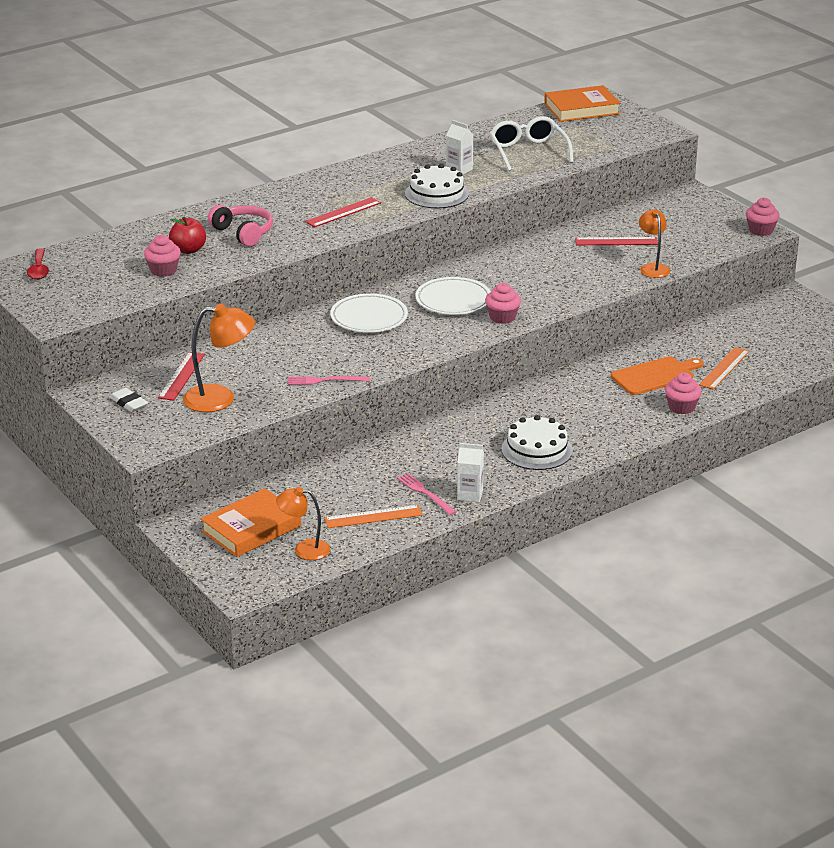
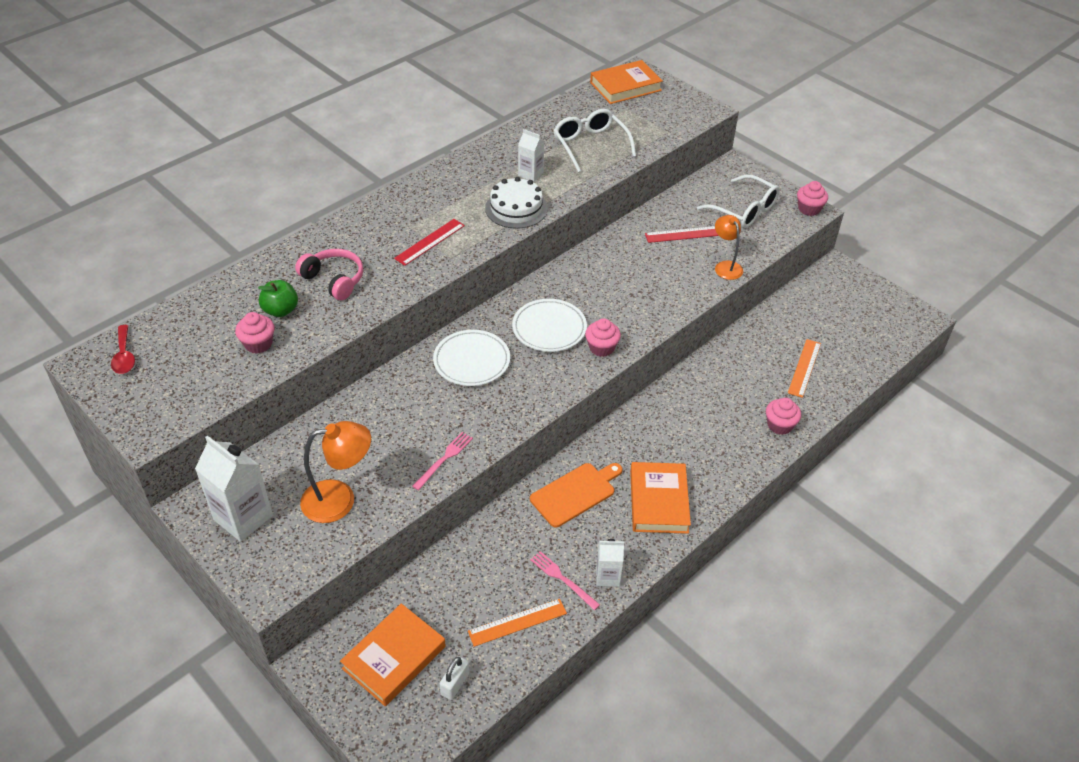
camera: 10 degrees left, 15 degrees up
white eraser [110,388,148,412] -> white carton [195,435,273,542]
red ruler [158,352,205,401] -> none
red apple [169,217,206,254] -> green apple [258,280,298,317]
orange lamp [276,487,330,560] -> white padlock [440,656,469,700]
pink fork [288,376,370,385] -> pink fork turned 135 degrees clockwise [412,432,473,490]
white cake [501,415,573,470] -> orange book [630,462,691,534]
orange cutting board [611,356,703,395] -> orange cutting board moved to [530,463,622,527]
none -> white glasses [697,175,780,228]

